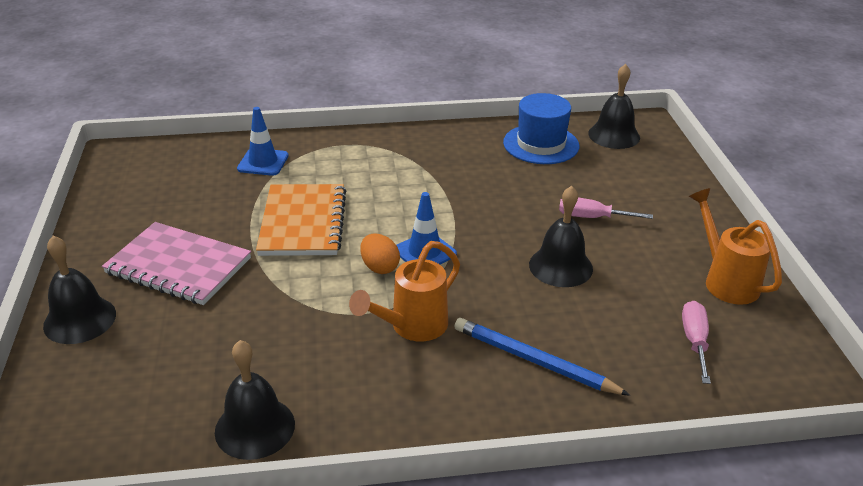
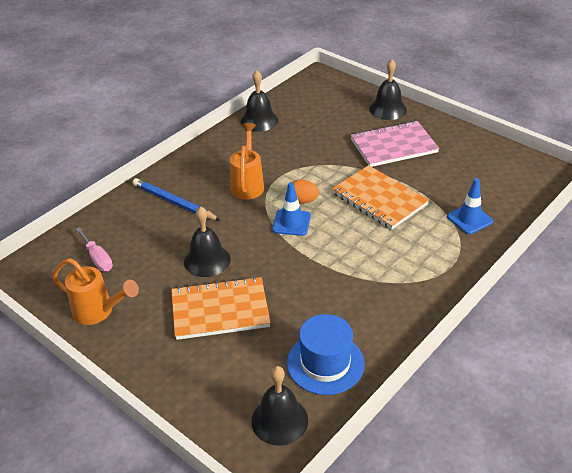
camera: 140 degrees right, 5 degrees up
blue pencil [454,318,630,396] -> blue pencil turned 135 degrees counterclockwise [133,178,221,221]
pink screwdriver [559,197,653,219] -> orange notebook [171,277,270,340]

